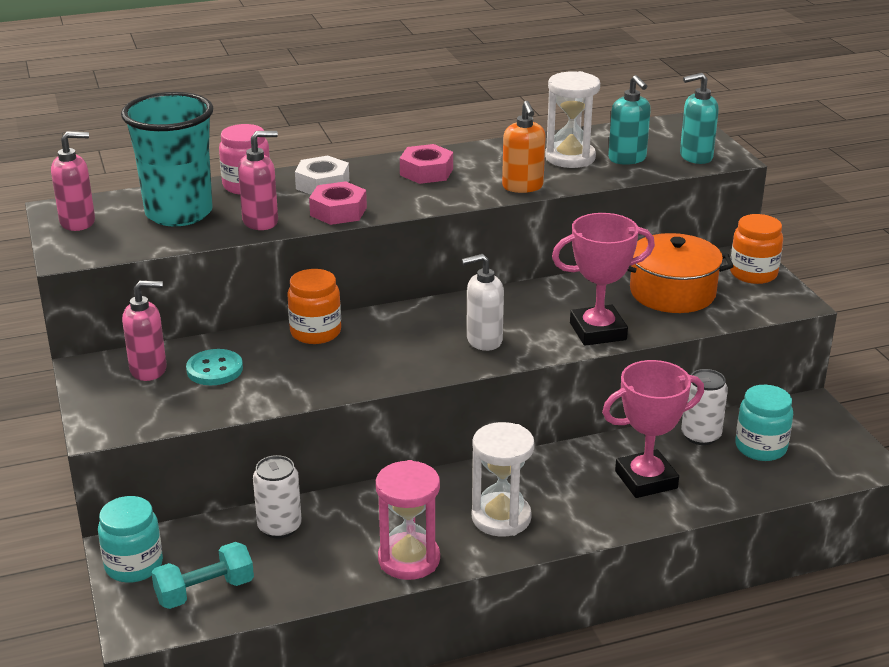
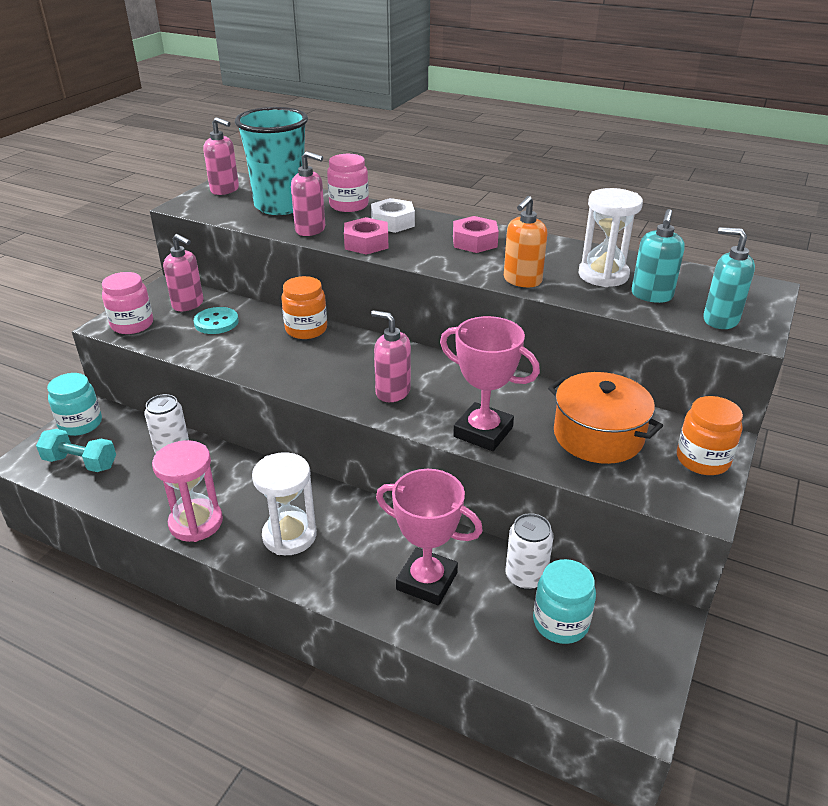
camera: 45 degrees right, 5 degrees up
white soap dispenser [462,254,504,351] -> pink soap dispenser [371,310,411,402]
none -> pink jar [102,272,153,334]

